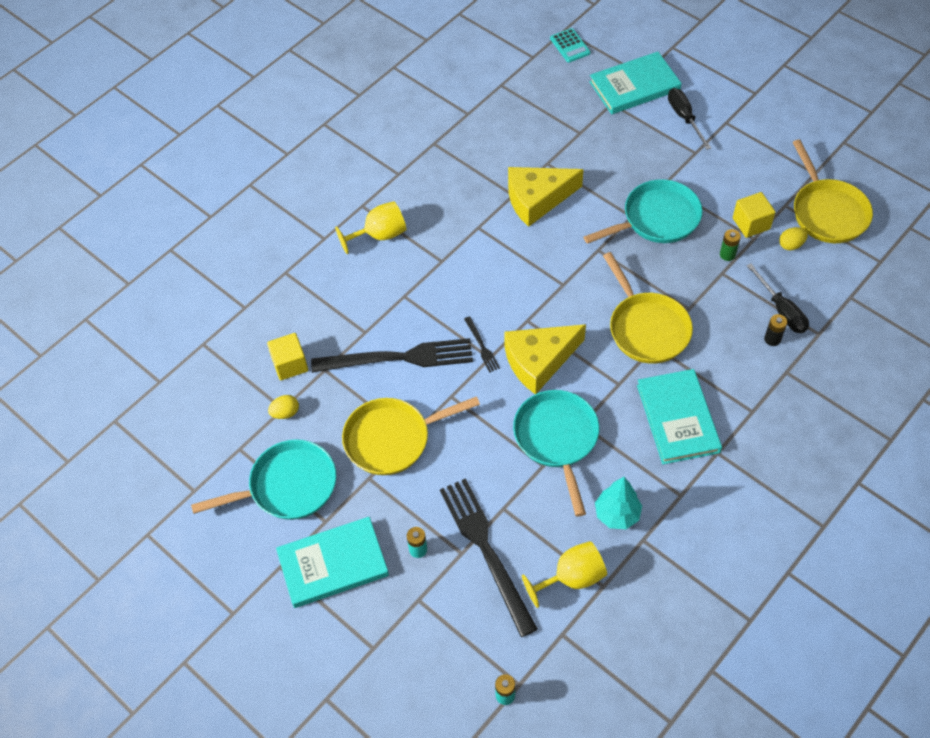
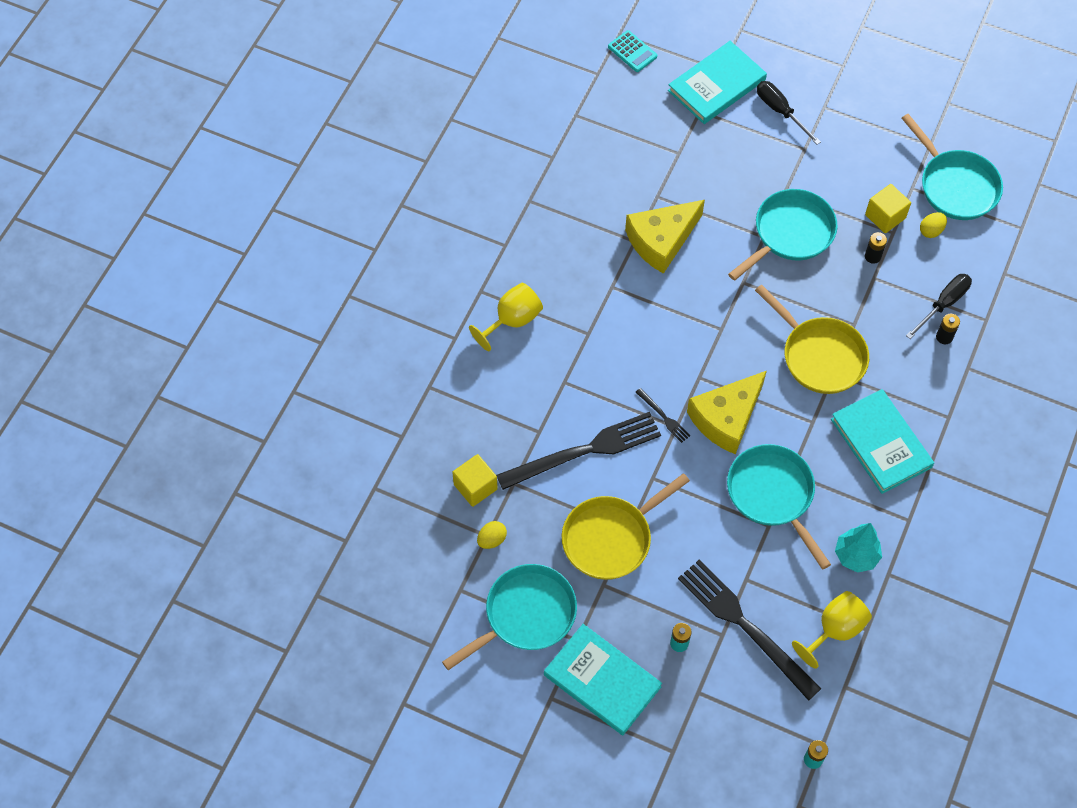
camera: 20 degrees left, 5 degrees up
turquoise book [276,517,389,608] -> turquoise book turned 75 degrees clockwise [544,624,662,735]
green battery [720,229,741,261] -> black battery [865,232,887,264]
black screwdriver [747,263,809,333] -> black screwdriver turned 90 degrees counterclockwise [906,274,972,339]
yellow pan [792,140,873,243] -> turquoise pan [901,114,1003,220]

